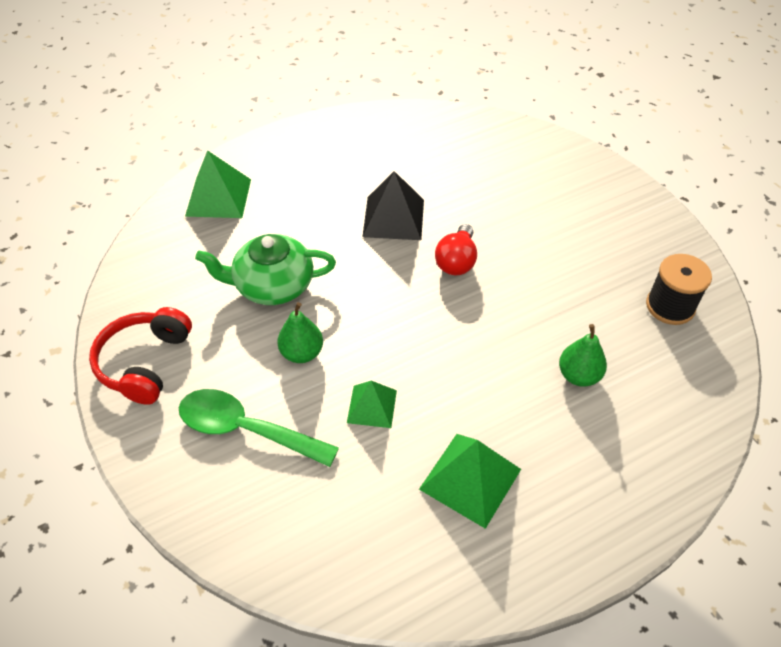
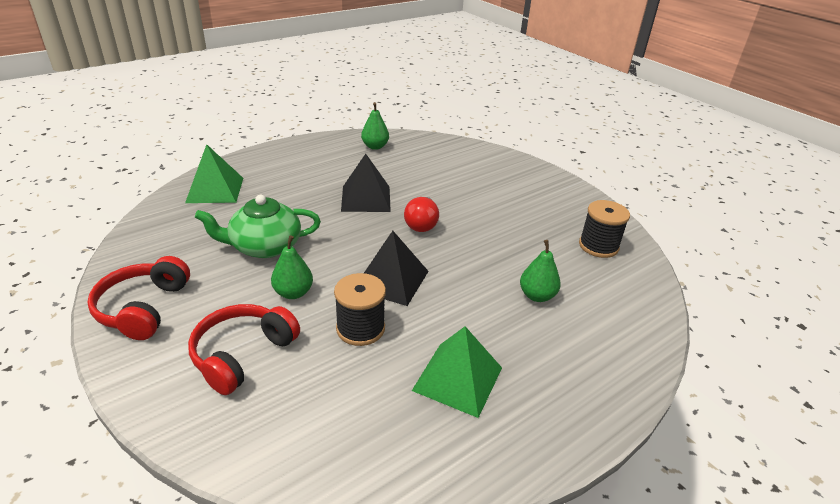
camera: 10 degrees left, 15 degrees down
green spoon [179,389,339,467] -> red headphones [188,304,300,395]
green pyramid [347,381,397,428] -> black spool [334,273,386,346]
none -> green pear [361,102,389,150]
none -> black pyramid [364,231,429,306]

